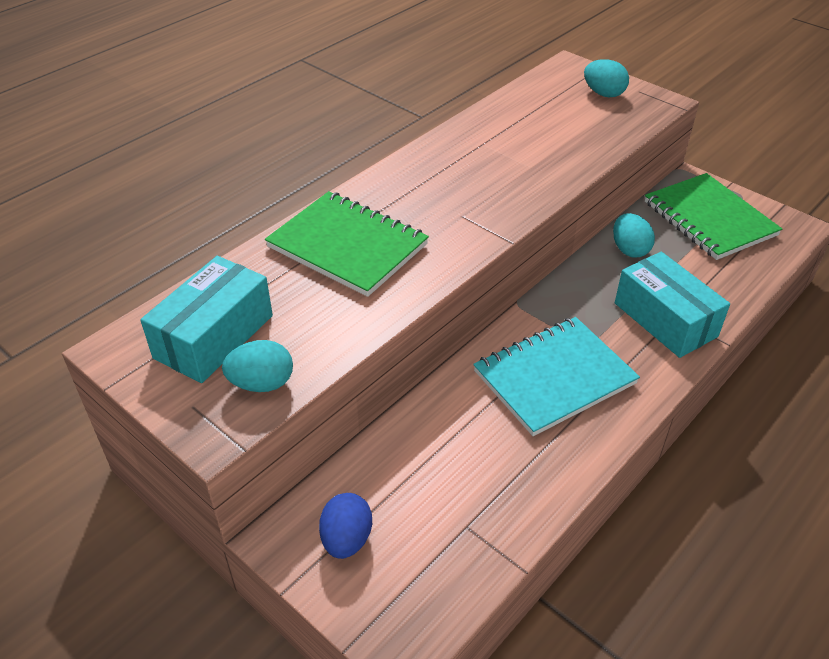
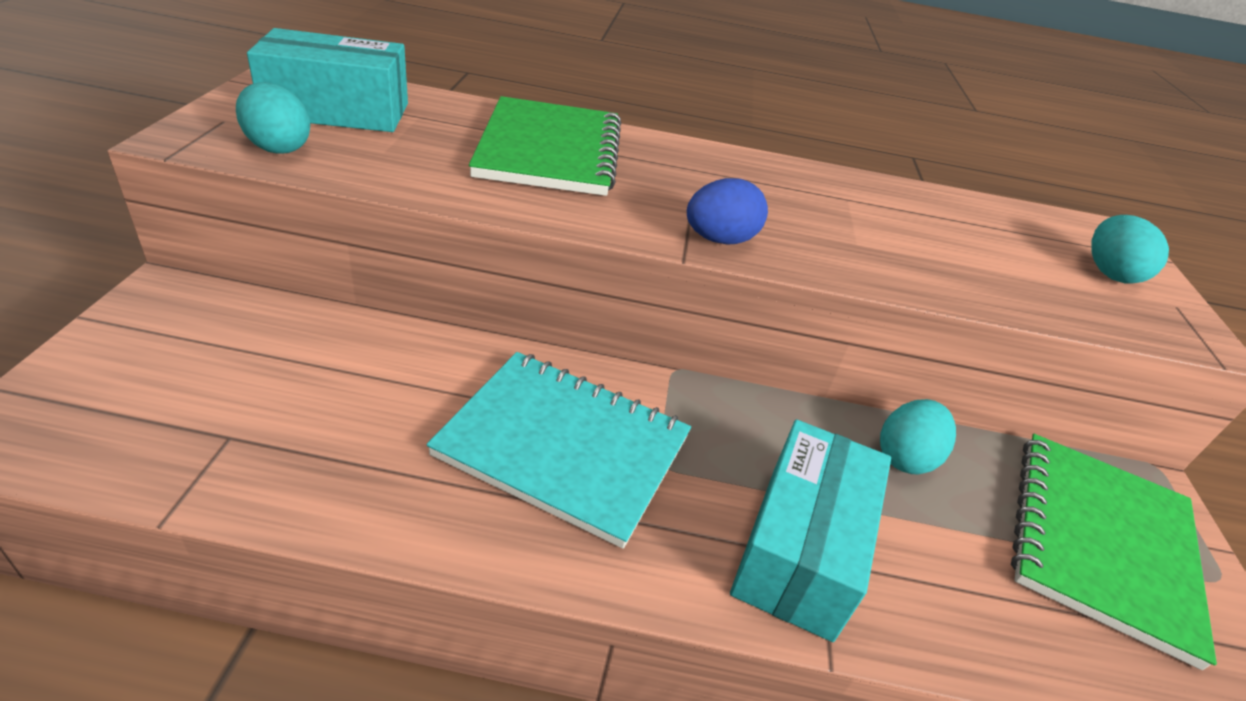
camera: 50 degrees right, 5 degrees down
blue egg [319,493,372,559] -> blue egg moved to [687,178,768,245]

